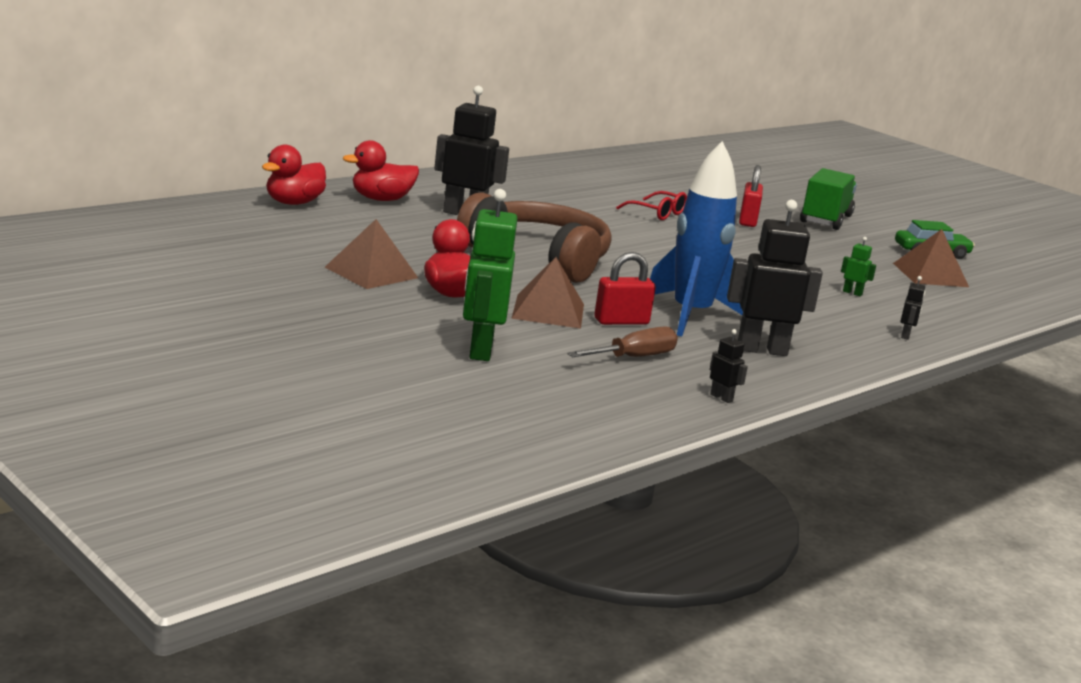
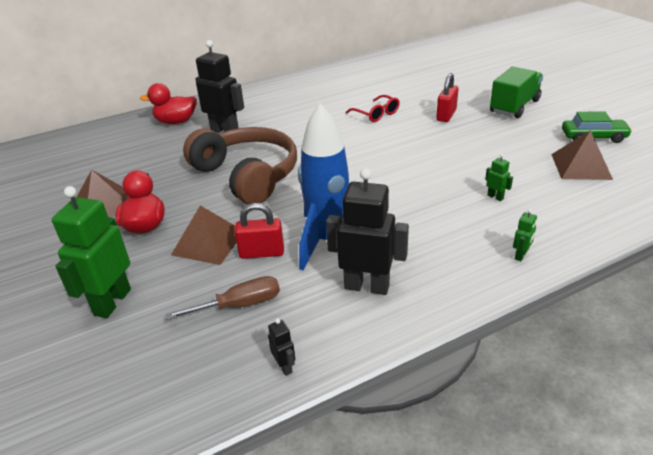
camera: 20 degrees right, 15 degrees up
red duck [262,145,326,205] -> none
black robot [901,276,925,340] -> green robot [513,209,537,261]

